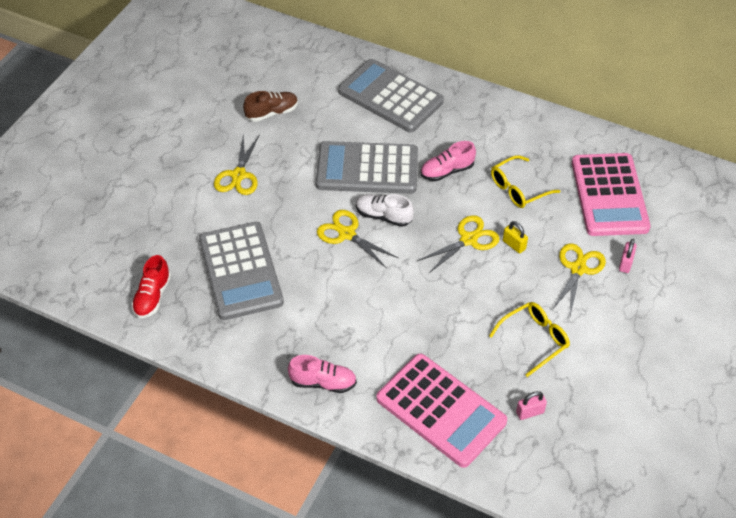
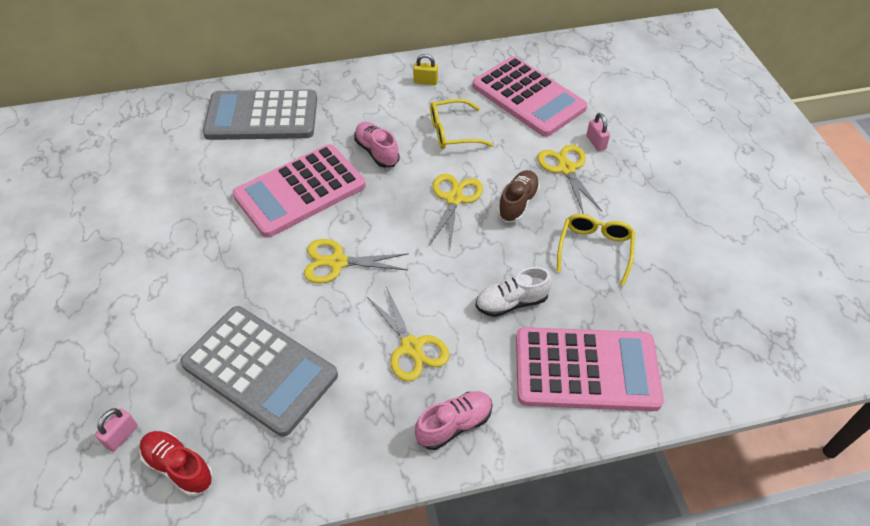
camera: 40 degrees left, 0 degrees up
red shoe [131,255,171,318] -> red shoe turned 150 degrees clockwise [139,431,213,496]
yellow scissors [214,134,260,195] -> yellow scissors moved to [366,287,450,381]
brown shoe [243,91,298,122] -> brown shoe moved to [497,170,540,222]
grey calculator [316,141,418,194] -> pink calculator [232,144,366,238]
white shoe [356,194,414,227] -> white shoe moved to [475,267,552,317]
pink shoe [421,141,476,181] -> pink shoe turned 120 degrees clockwise [354,122,399,168]
yellow glasses [491,155,560,208] -> yellow glasses turned 60 degrees clockwise [430,99,493,149]
yellow padlock [503,221,528,253] -> yellow padlock moved to [413,54,438,85]
pink padlock [516,391,547,420] -> pink padlock moved to [95,408,138,452]

